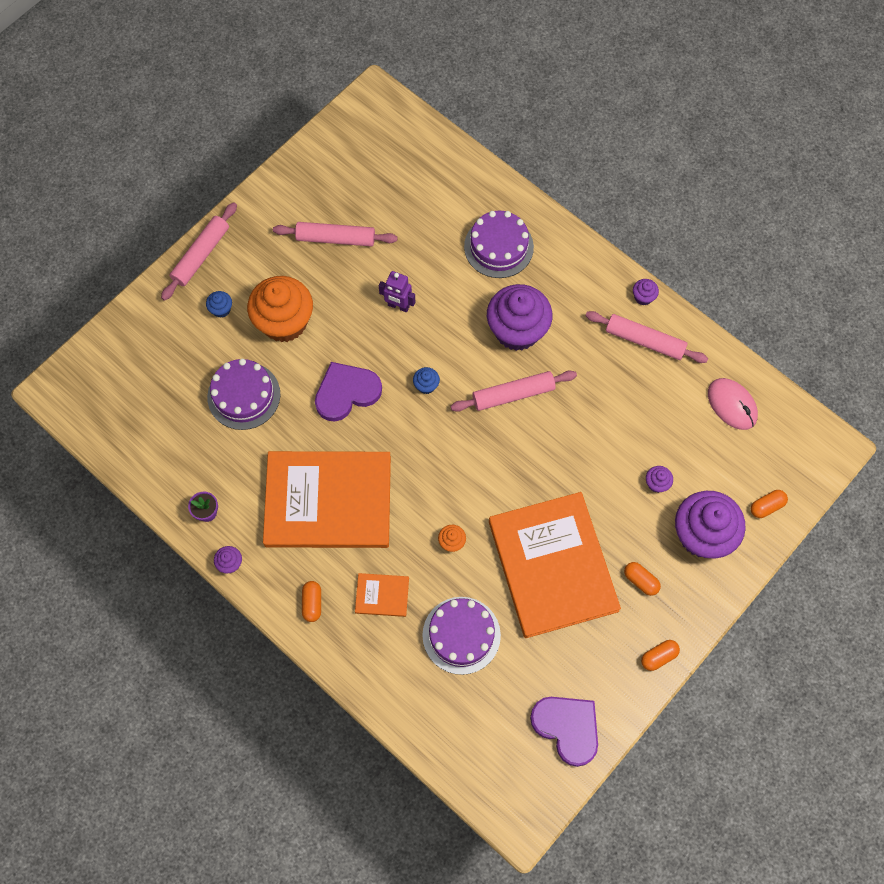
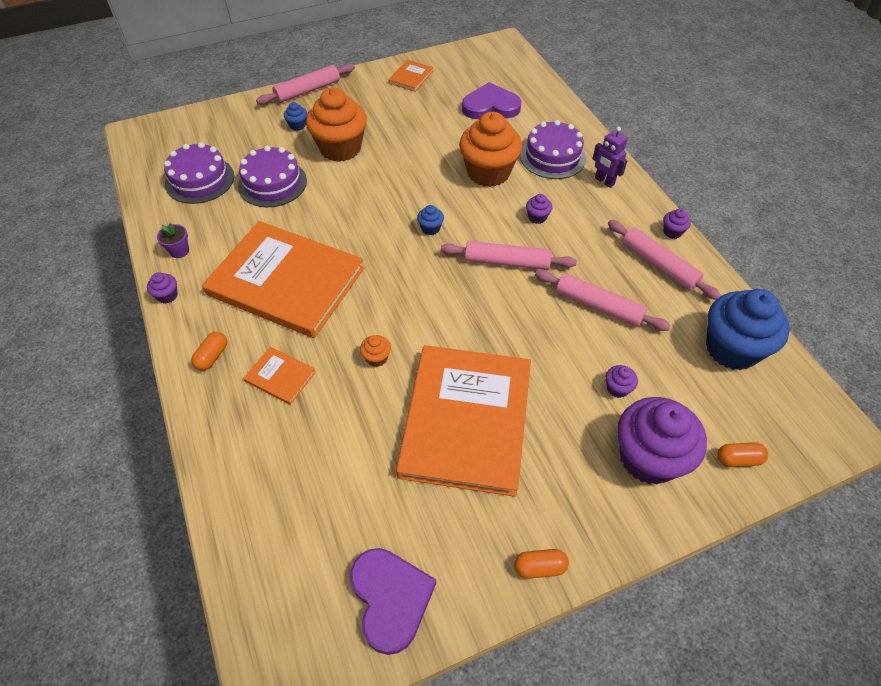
camera: 25 degrees right, 15 degrees down
pink rolling pin [273,222,398,247] -> pink rolling pin moved to [535,270,671,331]
purple heart [315,362,382,422] -> purple heart moved to [462,82,521,119]
purple robot [379,271,415,312] -> purple robot moved to [592,127,628,188]
purple cake [422,597,501,675] -> purple cake moved to [164,142,234,204]
purple cupcake [487,284,552,351] -> purple cupcake [526,194,552,224], size x0.41
orange capsule [624,562,661,596] -> none
pink mouse [708,378,758,430] -> blue cupcake [706,289,790,370]
none -> orange book [388,60,433,92]
none -> orange cupcake [459,112,522,187]

